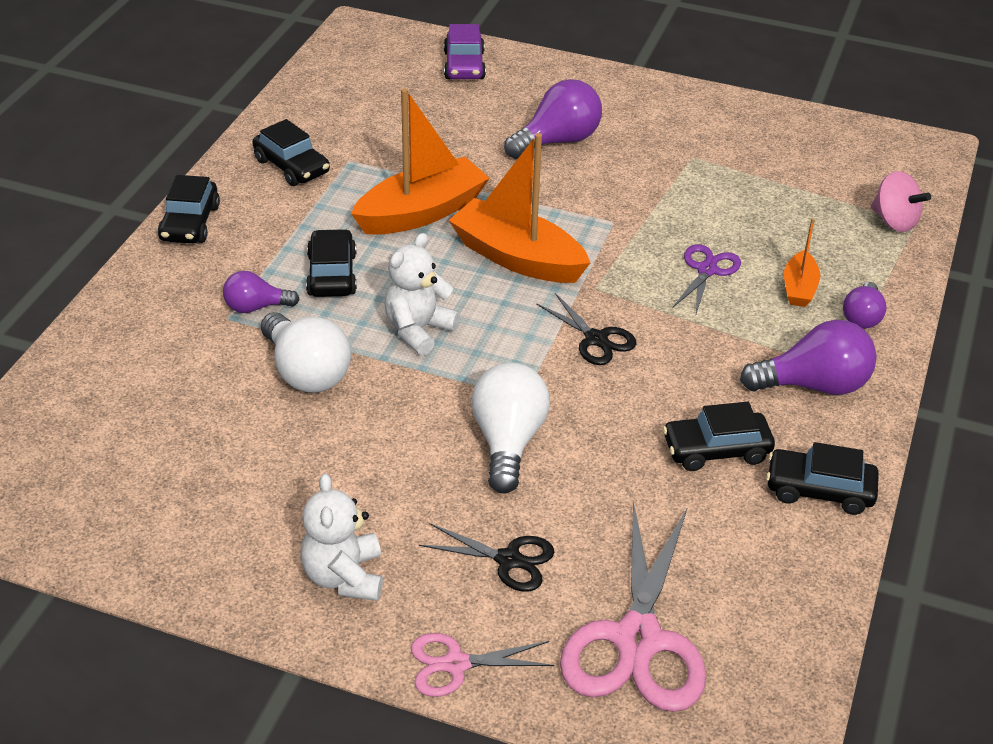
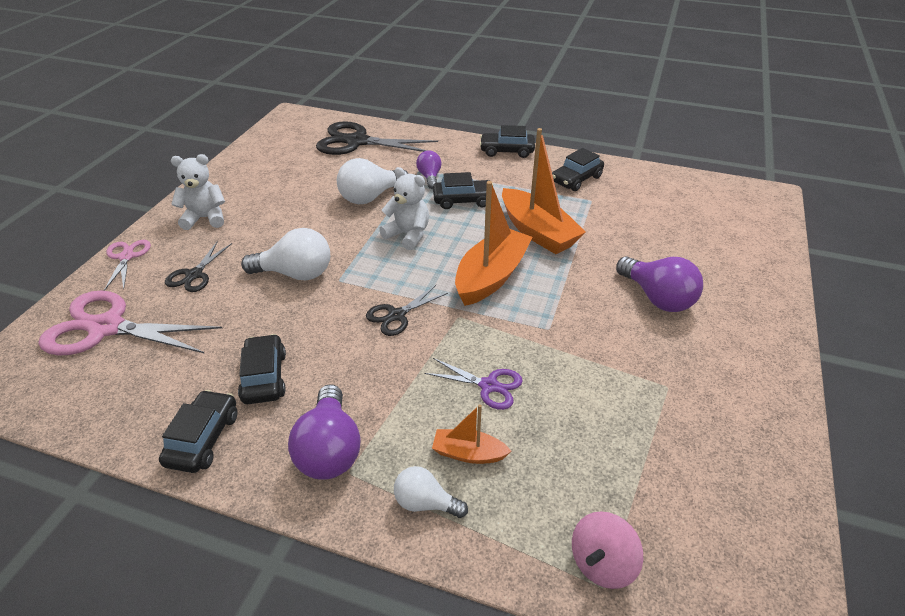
camera: 90 degrees right, 0 degrees up
purple car [444,24,486,79] -> none
purple light bulb [843,282,887,329] -> white light bulb [394,466,468,518]
none -> black scissors [316,121,438,155]

